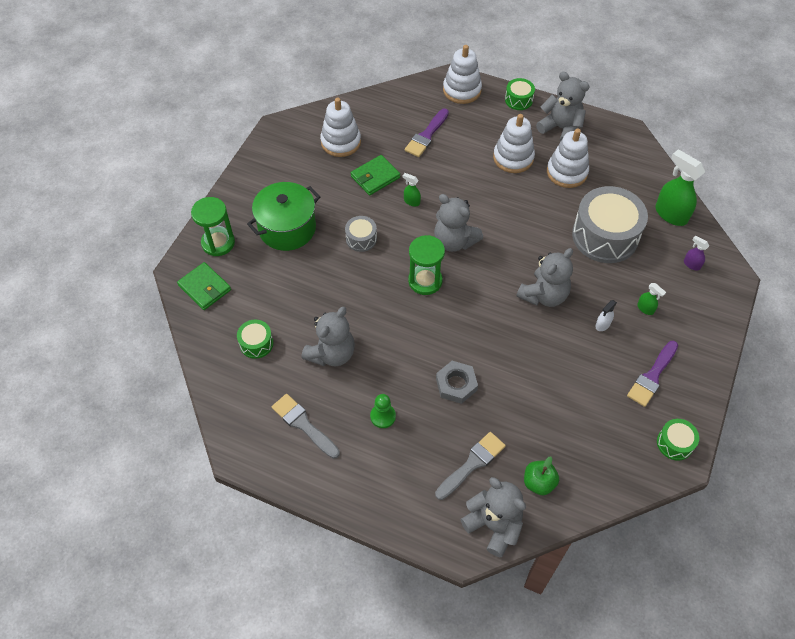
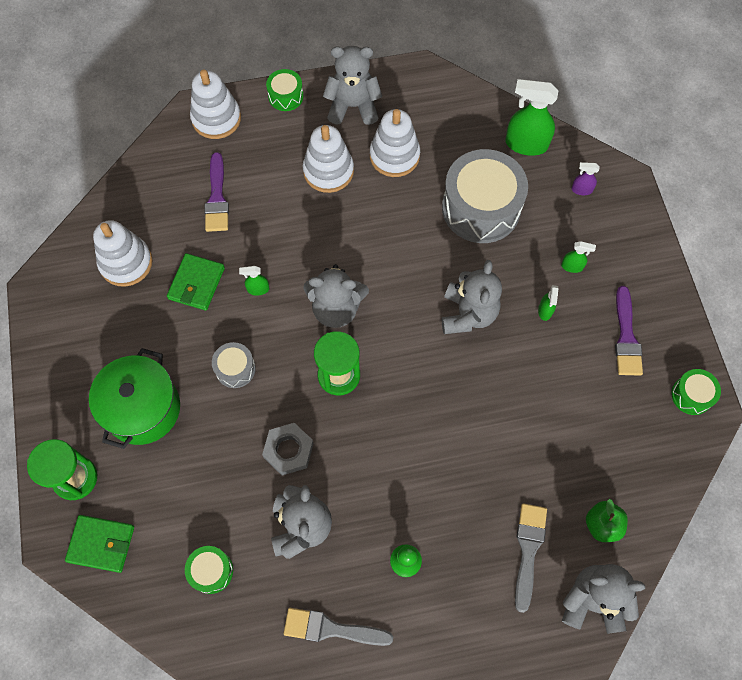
camera: 35 degrees left, 10 degrees up
grey nut [436,361,478,404] -> grey nut moved to [262,423,314,475]
white spray bottle [595,300,617,331] -> green spray bottle [538,285,559,321]

